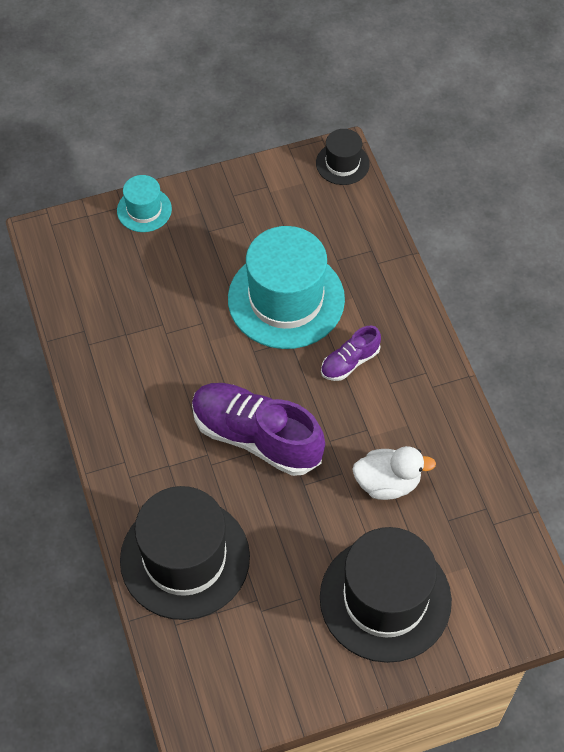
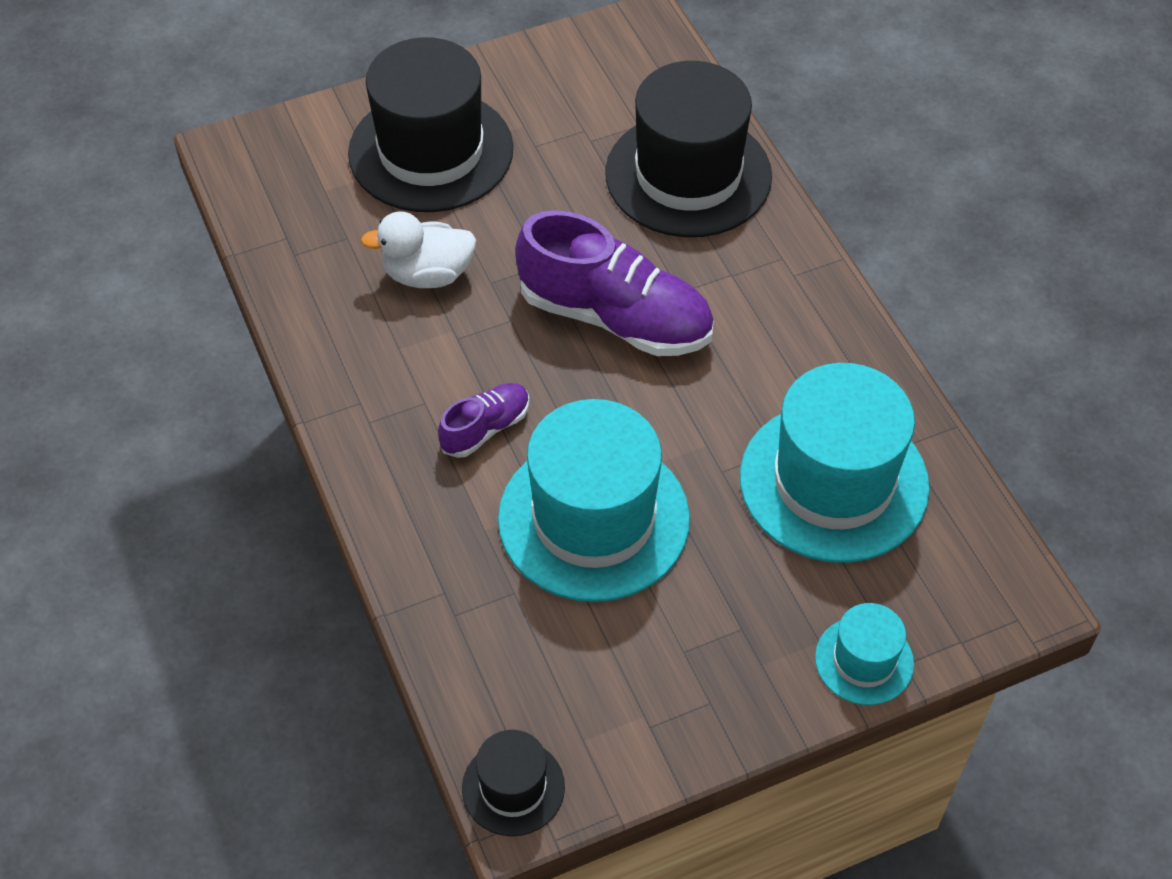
camera: 175 degrees right, 5 degrees down
none -> turquoise hat [740,363,930,563]

